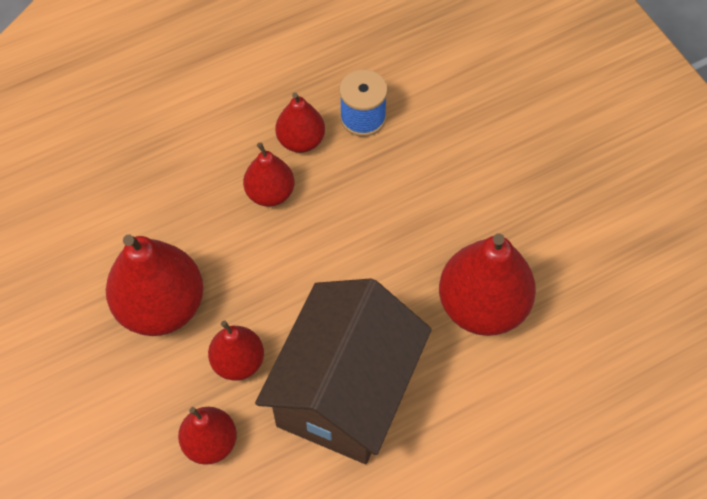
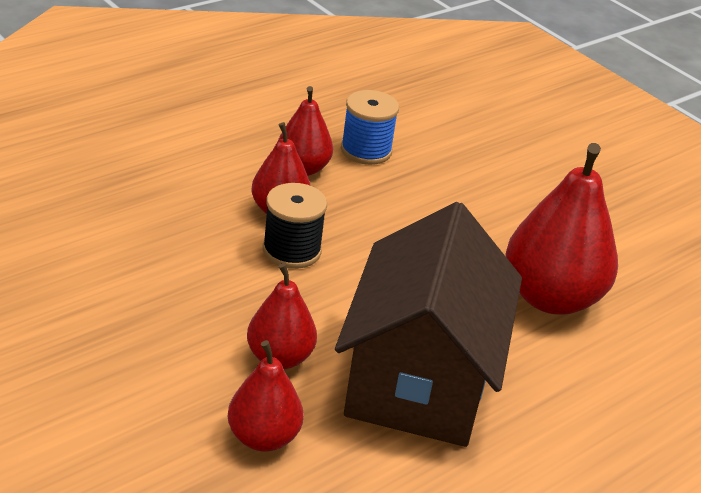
camera: 15 degrees left, 25 degrees down
red pear [106,234,204,336] -> none
none -> black spool [263,183,327,269]

